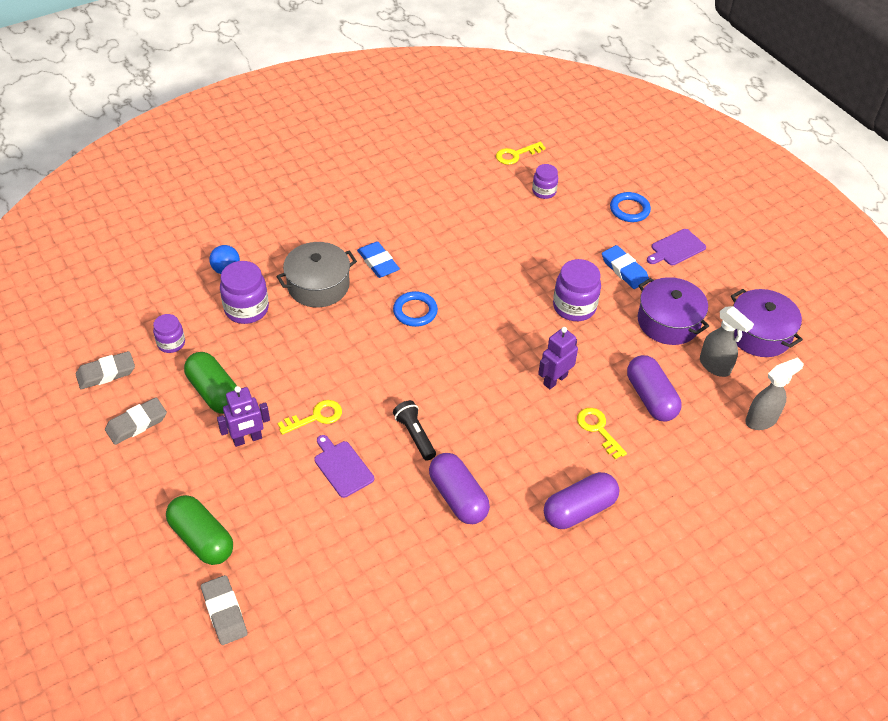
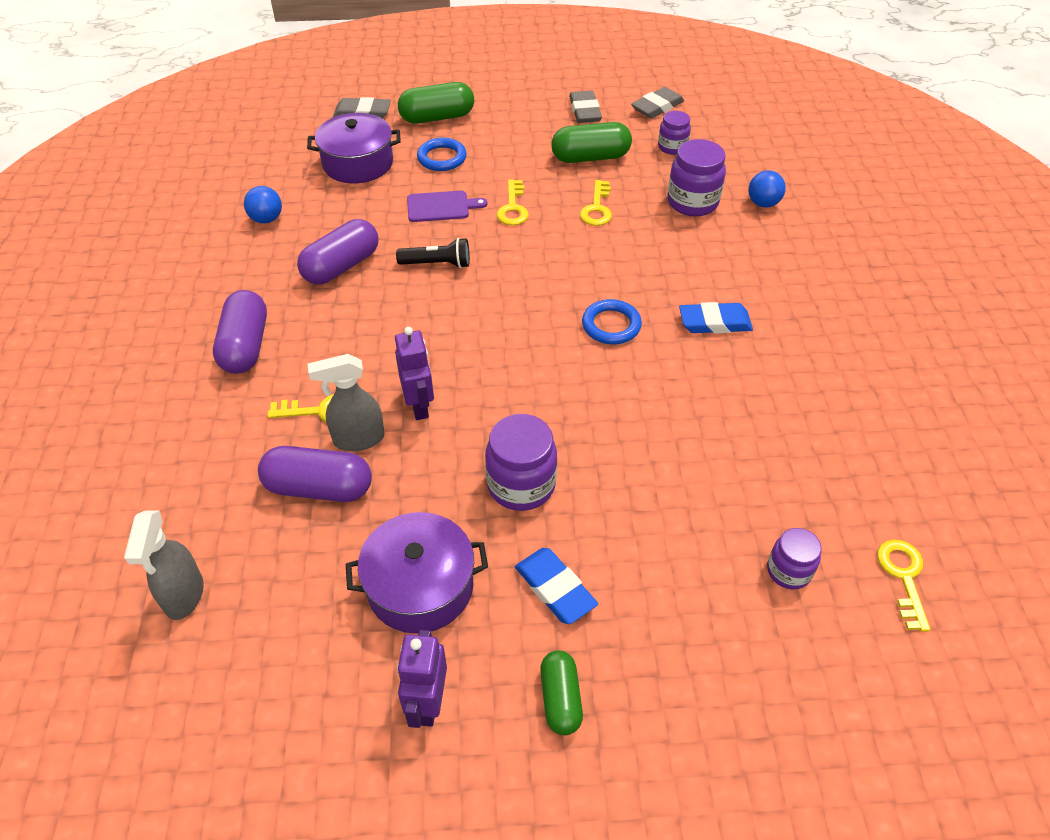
camera: 120 degrees right, 0 degrees up
grey eraser [76,351,135,390] -> grey eraser turned 45 degrees clockwise [631,87,684,119]
purple robot [217,386,270,447] -> purple robot moved to [397,630,447,728]
grey pot [276,242,357,307] -> none
purple capsule [429,453,490,524] -> purple capsule turned 45 degrees counterclockwise [297,219,379,285]
blue eraser [602,245,649,289] -> blue eraser turned 60 degrees clockwise [515,548,598,624]
blue ring [610,192,651,222] -> blue ring moved to [417,138,467,171]
purple cutting board [647,229,706,266] -> green capsule [540,651,583,735]
grey spray bottle [700,306,754,377] -> grey spray bottle moved to [308,354,385,451]
purple pot [731,289,803,357] -> purple pot moved to [307,113,401,184]
none -> blue ball [244,186,282,224]
none -> yellow key [580,180,612,226]

